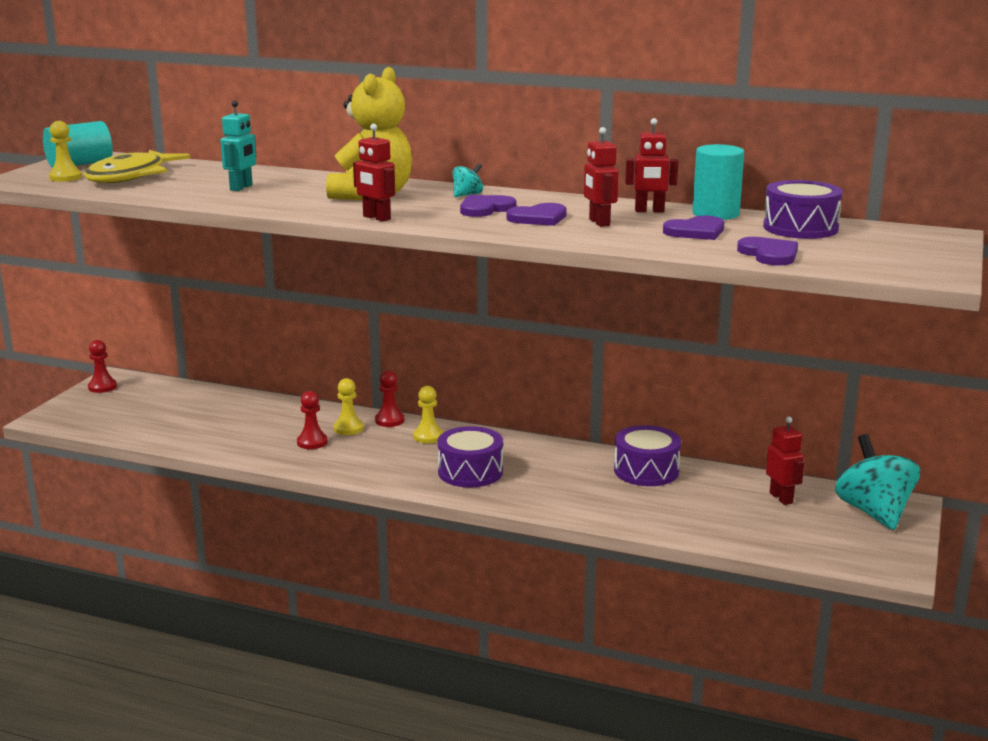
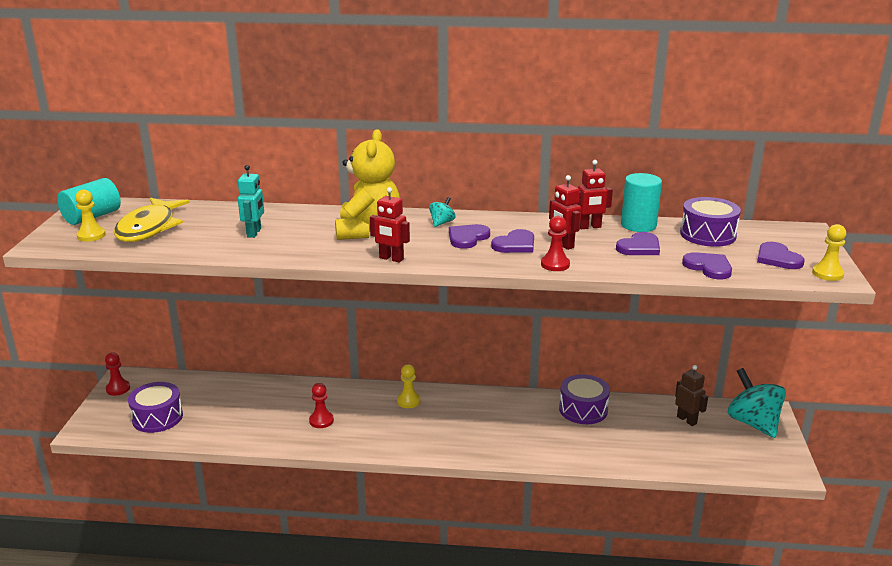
camera: 15 degrees left, 5 degrees up
yellow pawn [334,378,364,435] -> yellow pawn moved to [812,224,846,281]
red pawn [375,371,404,427] -> red pawn moved to [541,216,570,271]
purple drum [437,426,503,487] -> purple drum moved to [128,382,183,433]
red robot [766,417,804,505] -> brown robot [675,365,708,426]
none -> purple heart [757,242,805,269]

